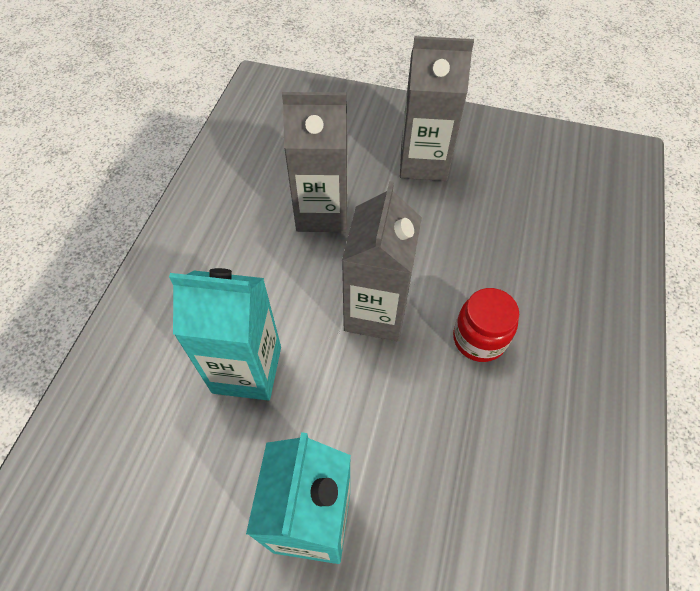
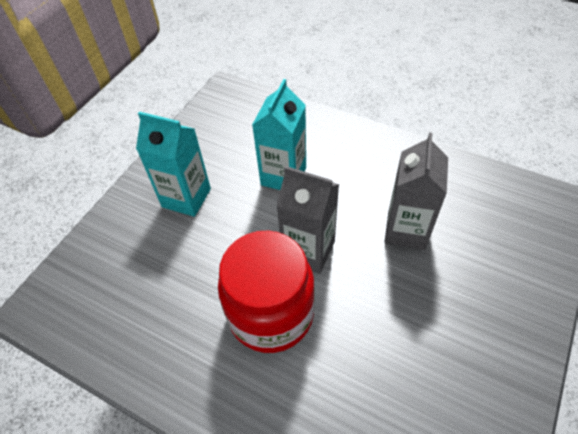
camera: 105 degrees right, 5 degrees down
grey carton [400,36,474,181] -> none
red jar [453,288,519,362] -> red jar [218,230,315,353], size x2.04

